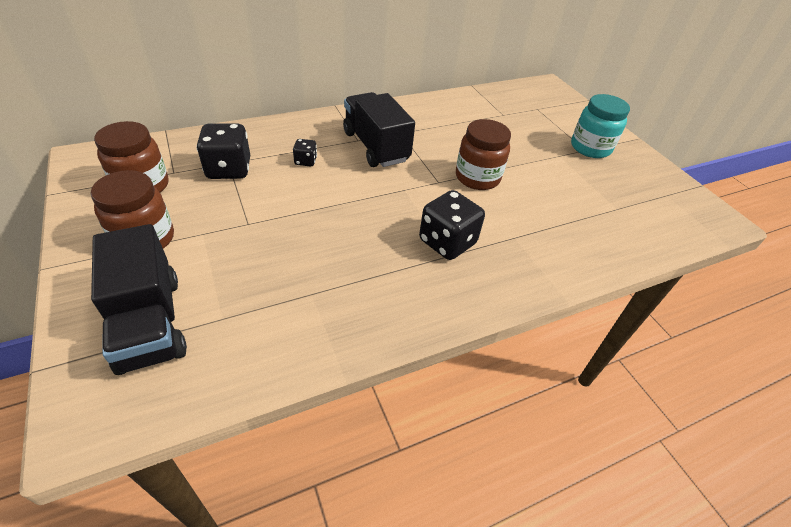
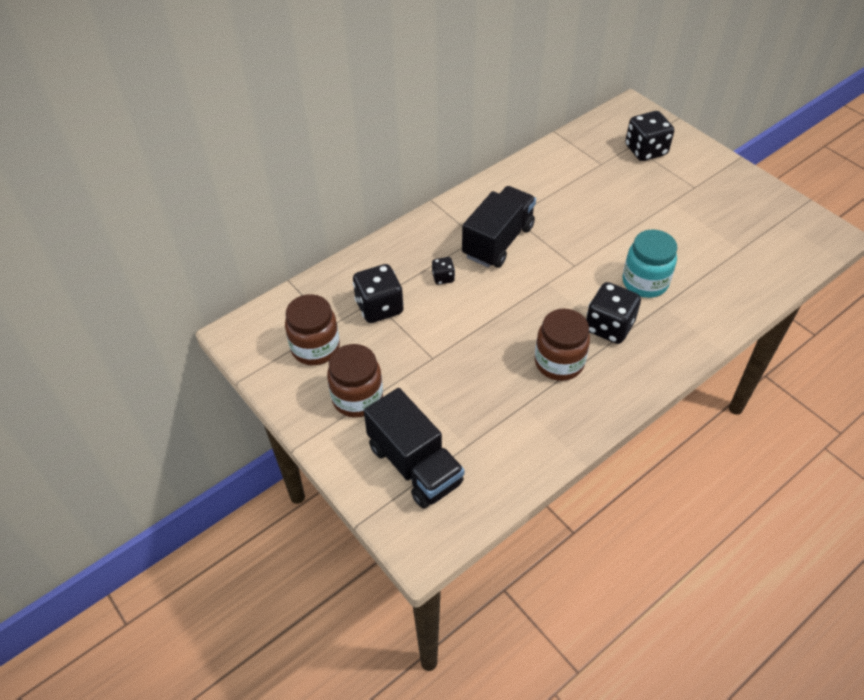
camera: 10 degrees left, 5 degrees up
black truck [343,92,415,167] -> black truck turned 75 degrees clockwise [462,186,536,268]
brown jar [456,119,511,190] -> brown jar moved to [535,309,590,381]
turquoise jar [571,94,630,158] -> turquoise jar moved to [622,229,677,298]
none -> black dice [625,111,674,161]

